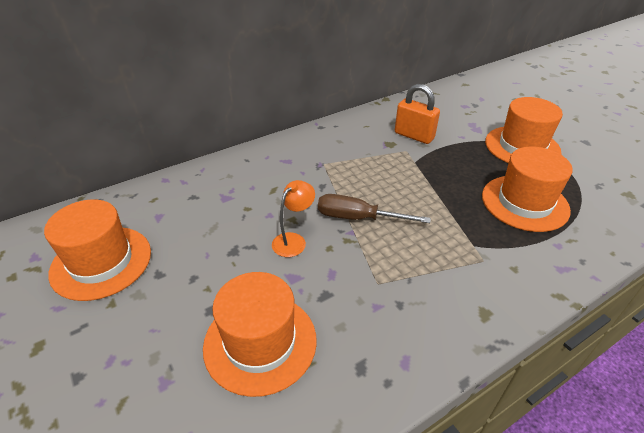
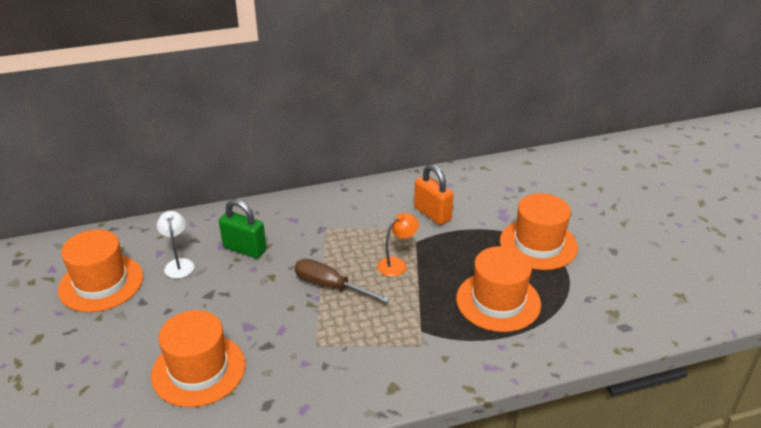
camera: 15 degrees right, 5 degrees down
orange lamp [272,180,315,257] -> orange lamp moved to [377,213,419,277]
none -> white lamp [157,211,194,278]
none -> green padlock [219,199,267,259]

